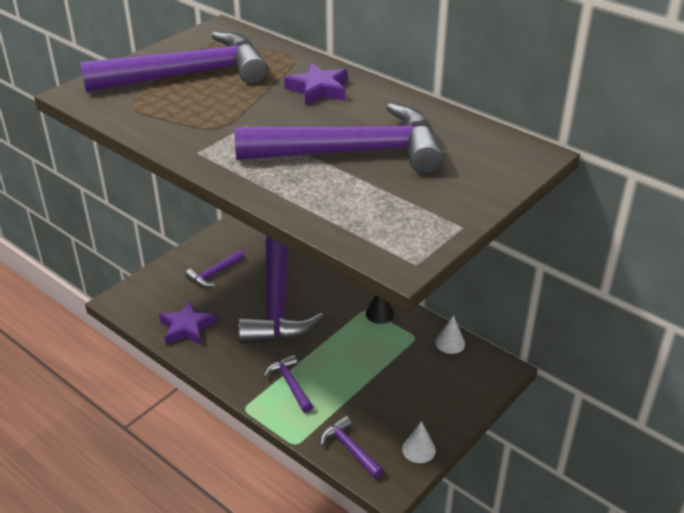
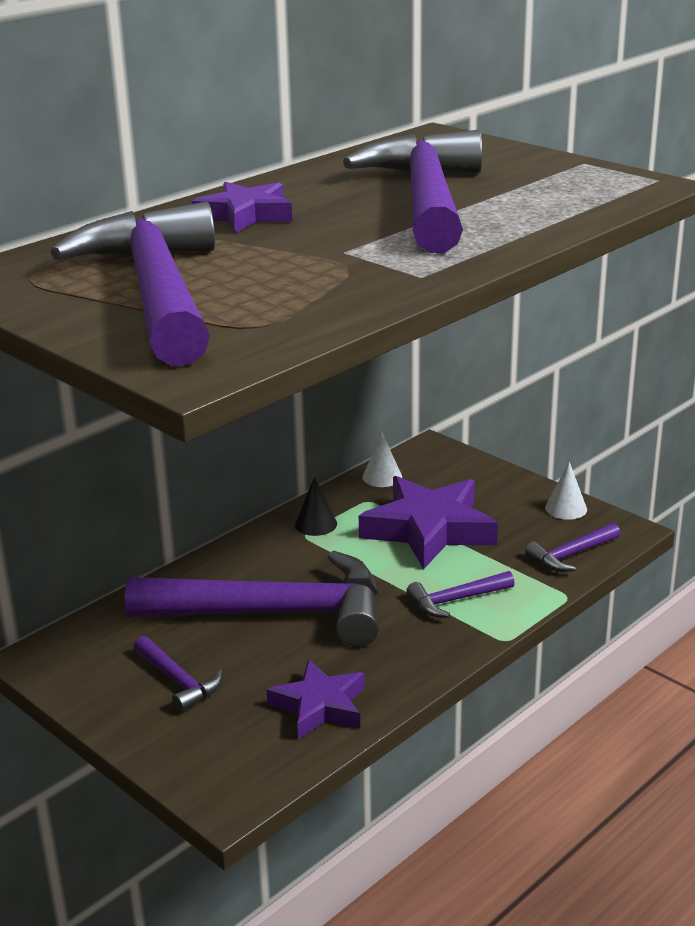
camera: 85 degrees left, 10 degrees down
none -> purple star [359,476,498,569]

